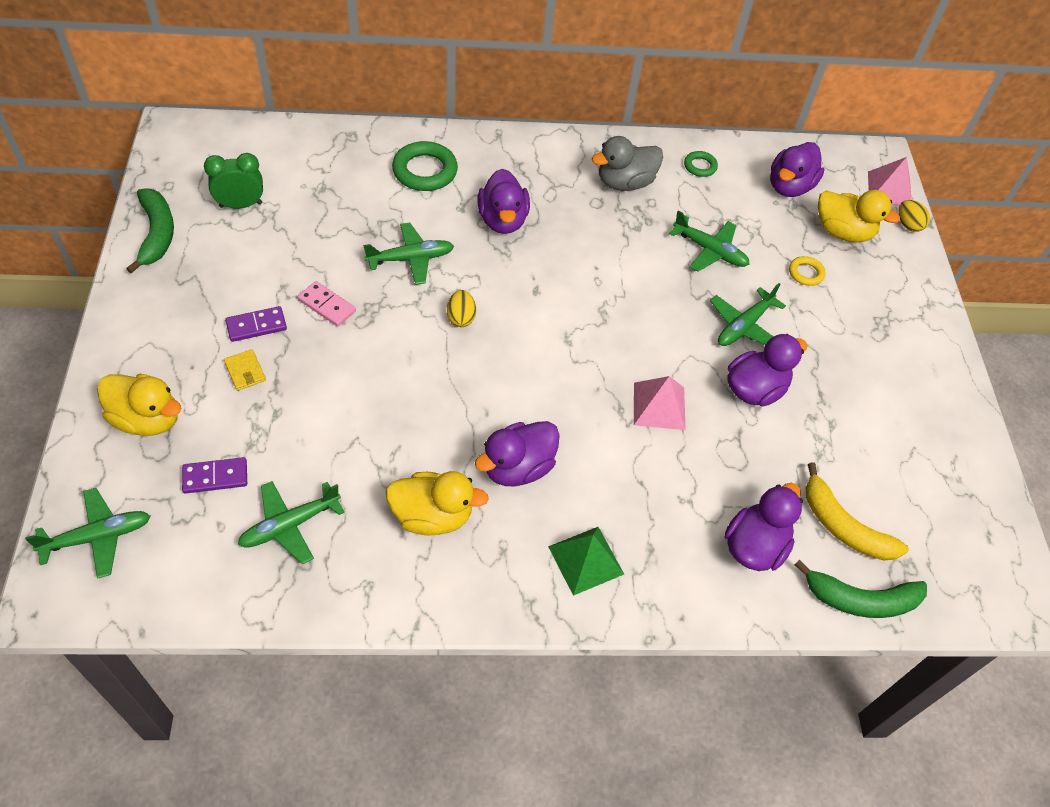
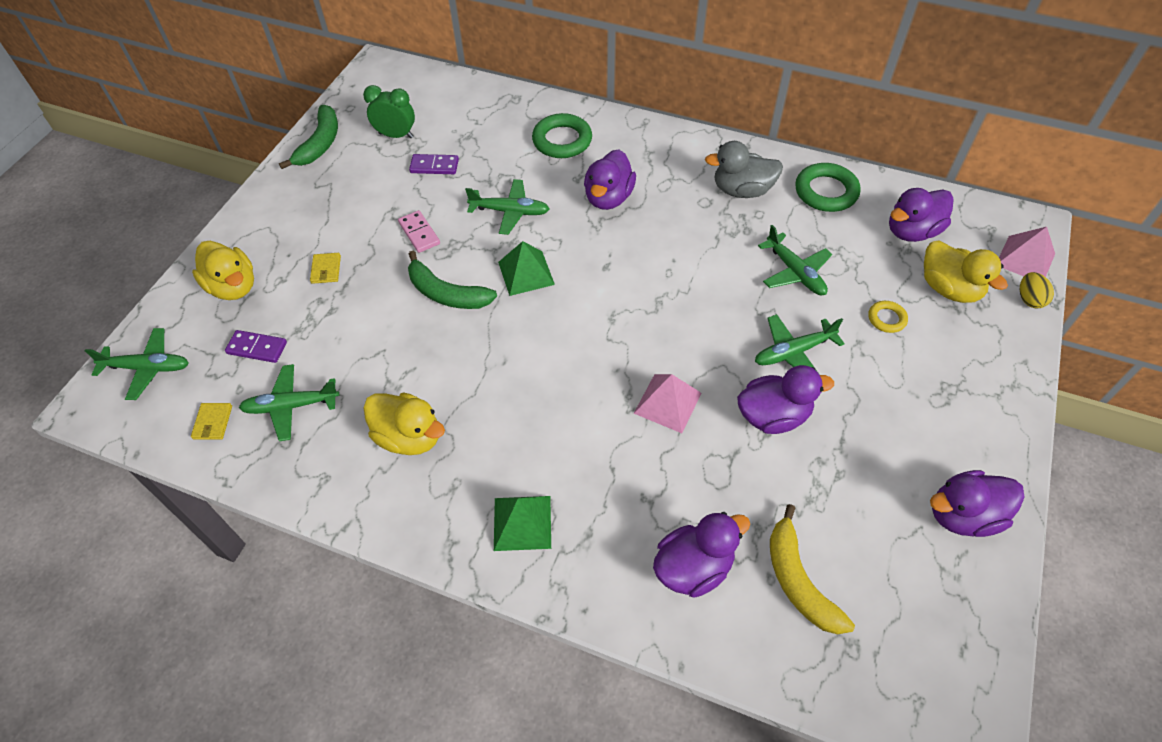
camera: 30 degrees right, 0 degrees up
purple domino [225,306,287,342] -> purple domino moved to [409,154,459,174]
yellow egg [447,290,476,327] -> green pyramid [498,241,555,296]
purple duck [475,421,560,486] -> purple duck moved to [930,470,1025,537]
green ring [684,151,718,177] -> green ring [795,163,861,212], size x1.86
green banana [795,560,927,618] -> green banana moved to [408,251,497,309]
none -> yellow wallet [191,403,232,440]

